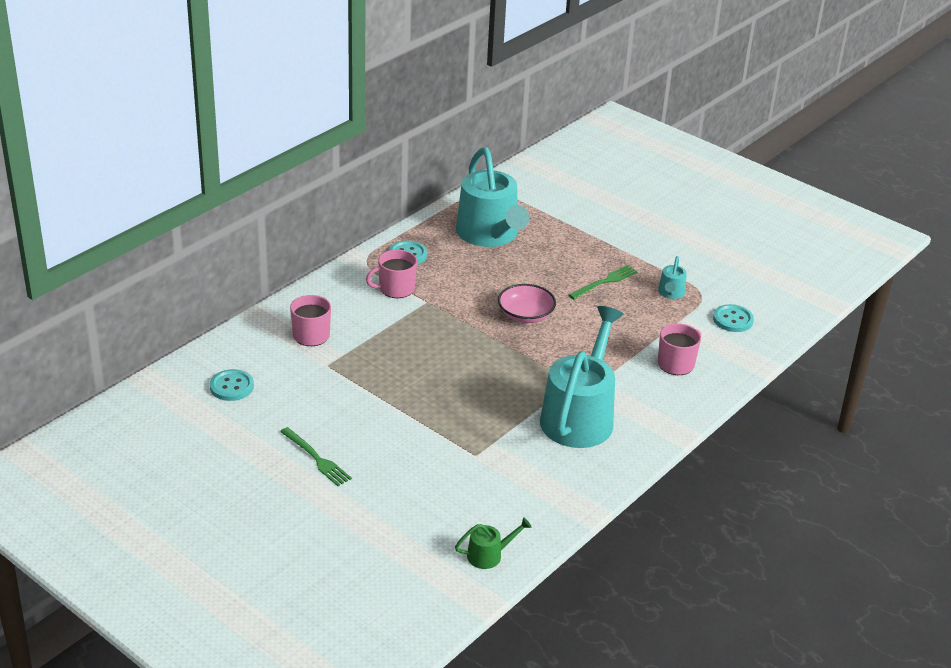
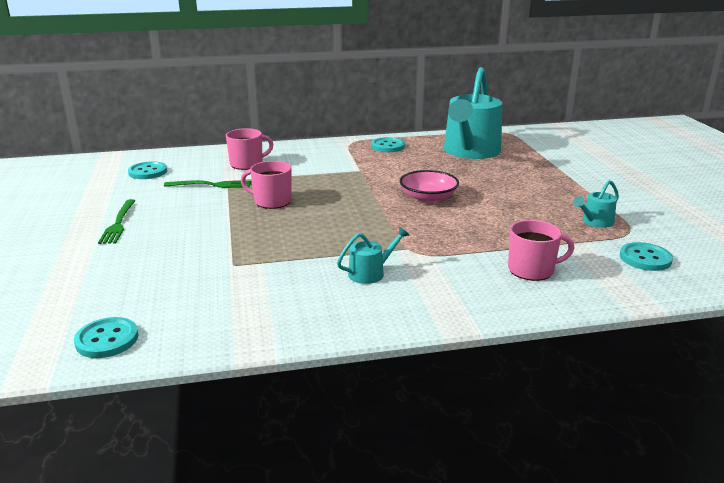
camera: 40 degrees right, 10 degrees down
pink mug [366,250,417,298] -> pink mug moved to [241,161,292,209]
green watering can [455,517,532,569] -> turquoise button [74,317,138,358]
turquoise watering can [540,306,623,448] -> turquoise watering can [337,227,409,284], size x0.42
green fork [569,265,638,299] -> green fork moved to [164,180,251,188]

